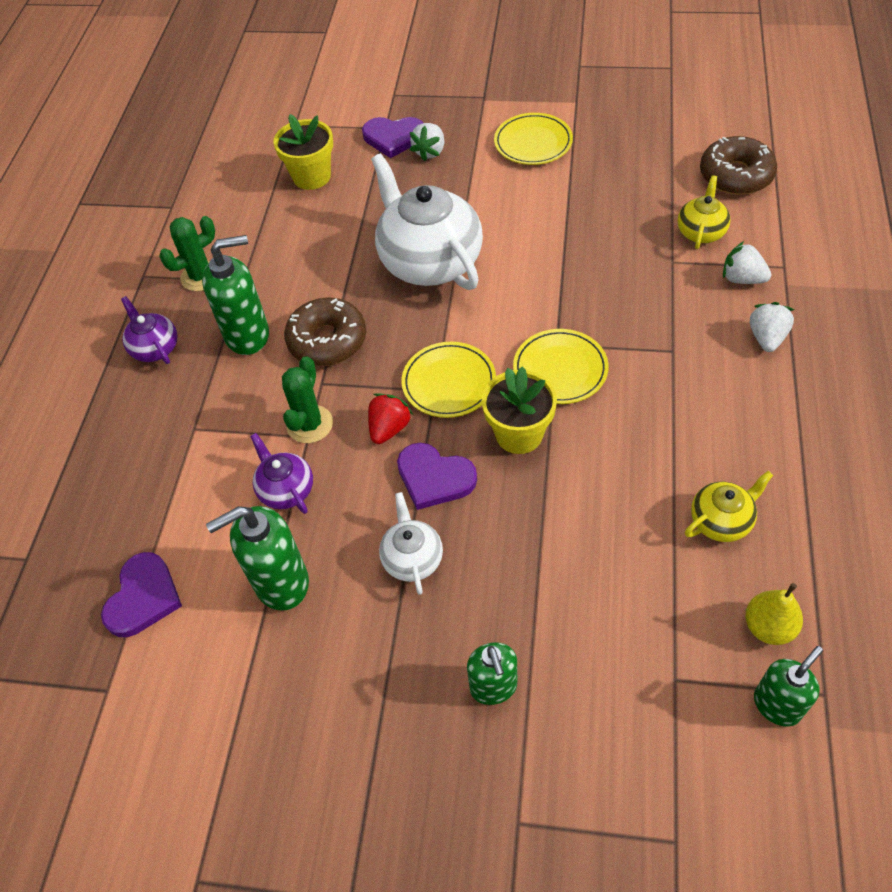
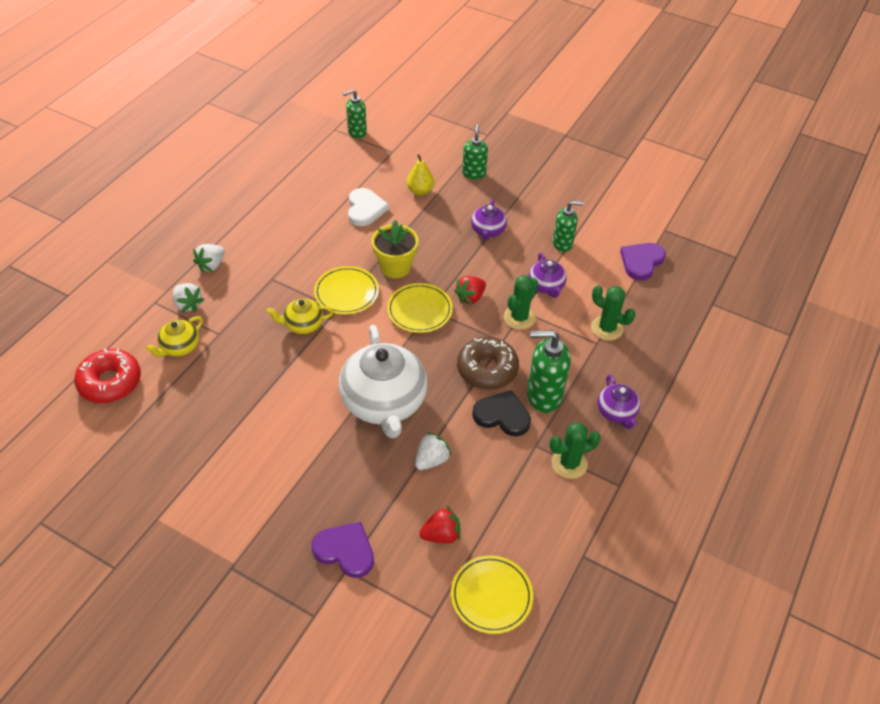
camera: 165 degrees left, 5 degrees down
green soap dispenser [206,506,309,610] -> green soap dispenser [553,201,584,252], size x0.65
yellow flower pot [273,114,333,190] -> red strawberry [419,506,461,543]
white teapot [379,492,443,595] -> purple teapot [471,199,507,241]
purple heart [397,443,477,510] -> none
white strawberry [410,123,444,162] -> white strawberry moved to [415,432,452,470]
yellow plate [494,113,573,165] -> yellow plate moved to [451,555,533,634]
yellow teapot [685,471,773,542] -> yellow teapot moved to [266,298,334,334]
brown donut [700,136,777,195] -> red donut [74,348,141,403]
yellow pear [745,583,803,645] -> yellow pear moved to [407,154,434,196]
none -> white heart [348,188,389,226]
none -> black heart [472,390,531,436]
none -> green cactus [591,285,635,340]

